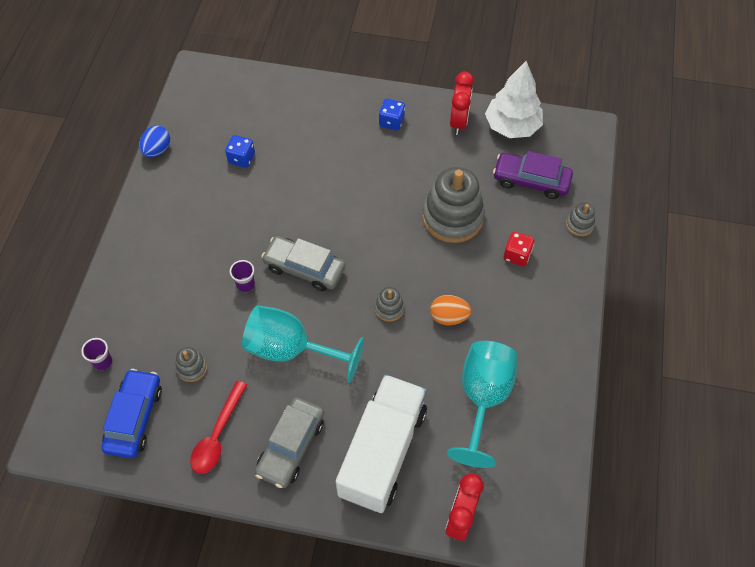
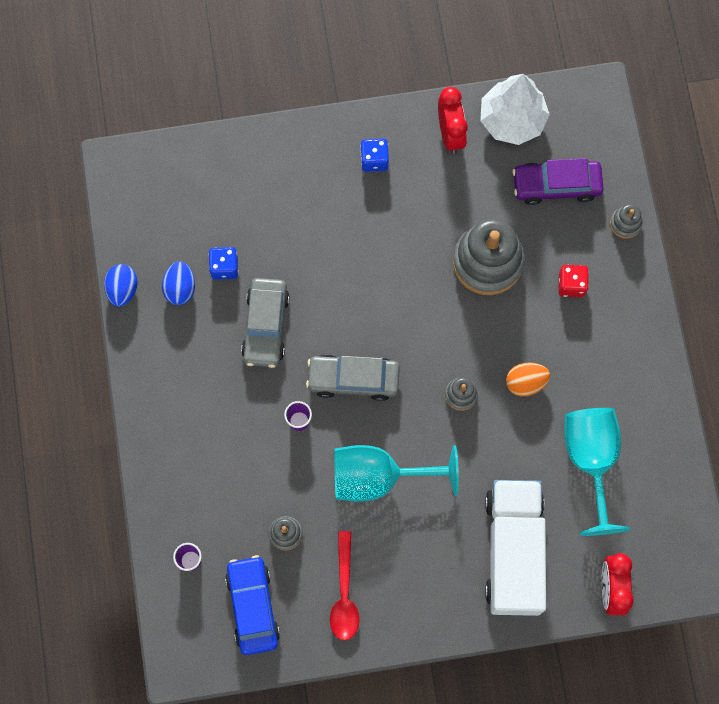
camera: 20 degrees left, 15 degrees up
grey car [255,397,324,488] -> grey car moved to [241,278,290,368]
none -> blue egg [162,261,195,305]

